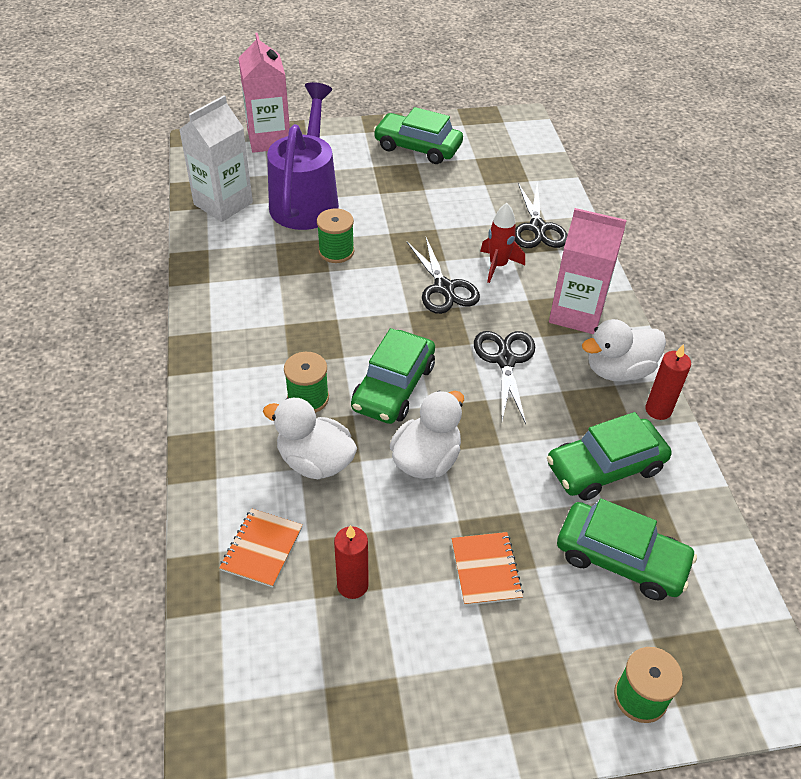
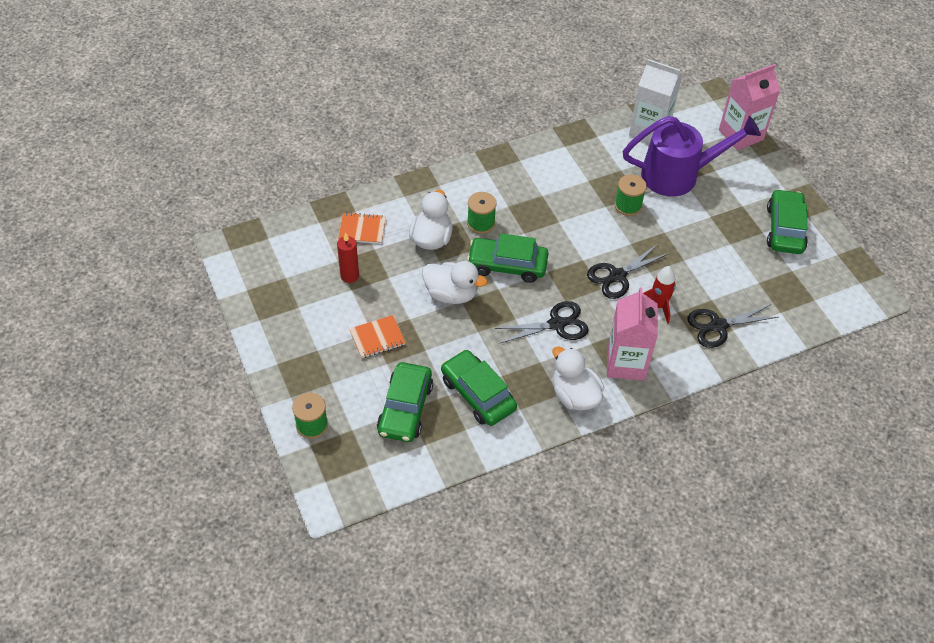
camera: 75 degrees right, 5 degrees up
red candle [645,344,691,420] -> none

